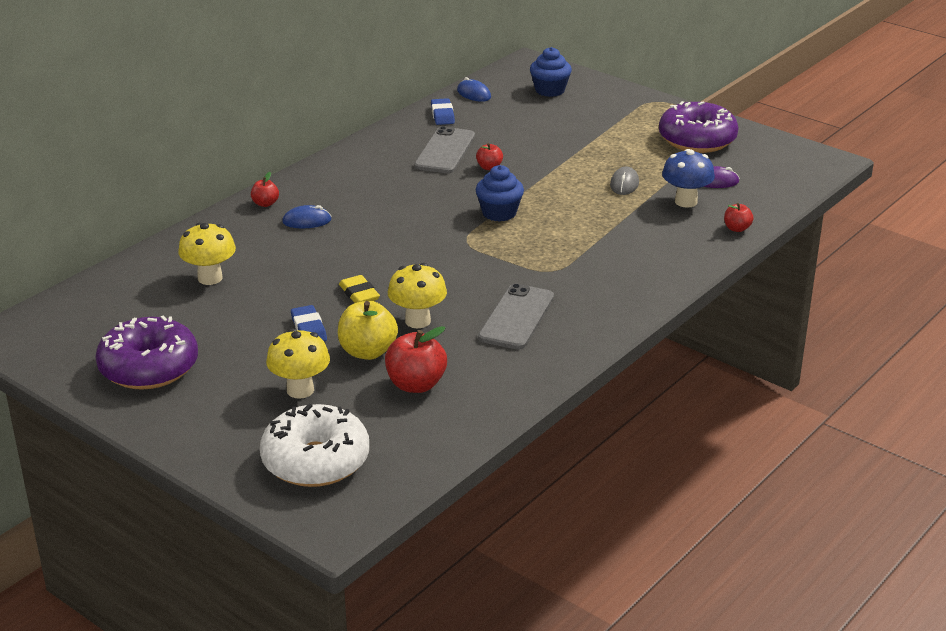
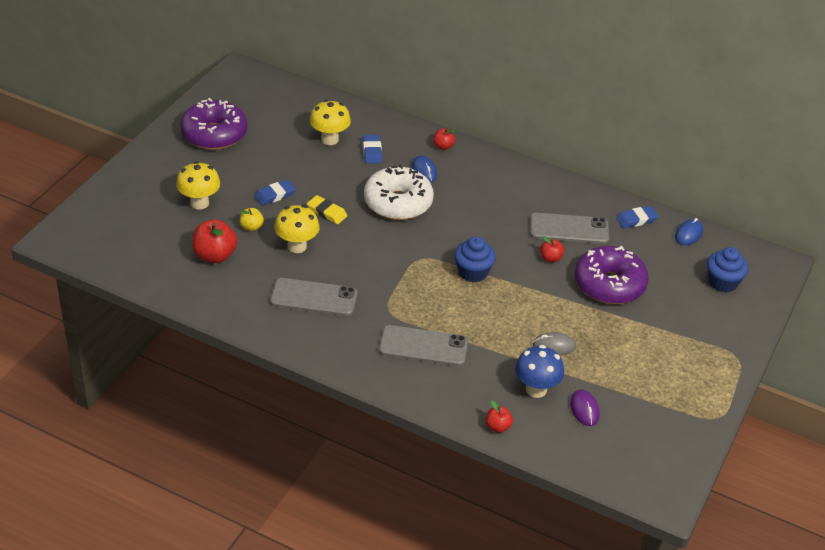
camera: 75 degrees right, 10 degrees up
white donut [260,404,369,487] -> white donut moved to [364,164,434,220]
yellow apple [338,301,398,360] -> yellow apple [240,208,264,231], size x0.55
yellow eraser [339,275,380,303] -> yellow eraser turned 75 degrees clockwise [307,195,347,224]
purple donut [659,101,739,153] -> purple donut moved to [575,246,649,304]
none -> blue eraser [363,135,382,164]
none -> grey phone [379,325,468,366]

